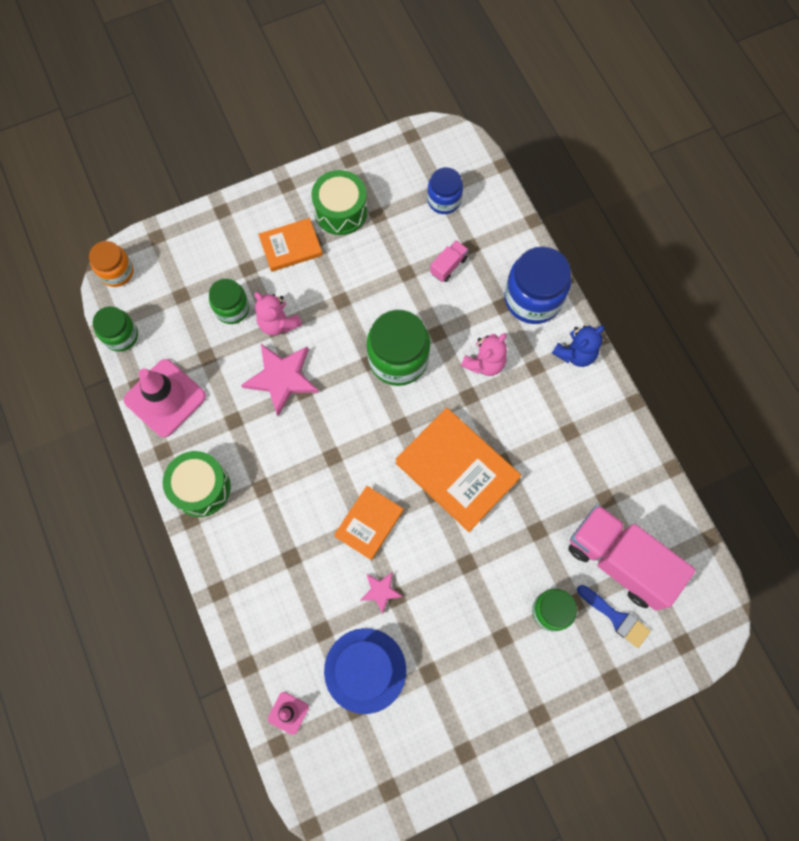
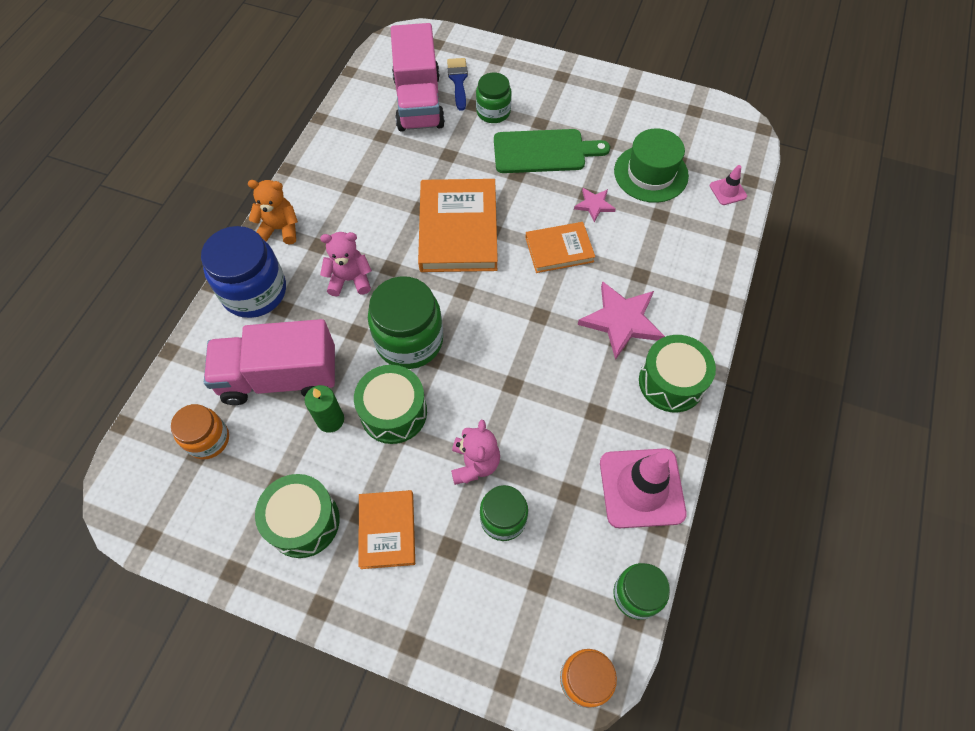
camera: 135 degrees left, 10 degrees down
pink star [241,344,319,416] -> pink star moved to [578,281,665,360]
orange book [258,218,323,272] -> orange book turned 60 degrees clockwise [359,490,415,569]
blue hat [324,628,406,714] -> green hat [614,128,689,203]
blue jar [427,167,463,214] -> orange jar [171,404,229,459]
pink truck [430,240,469,282] -> pink truck [204,319,335,405], size x2.39
blue teddy bear [552,326,604,367] -> orange teddy bear [248,180,298,244]
none -> green candle [304,385,344,433]
none -> green drum [354,365,427,444]
none -> green cutting board [494,129,610,173]

